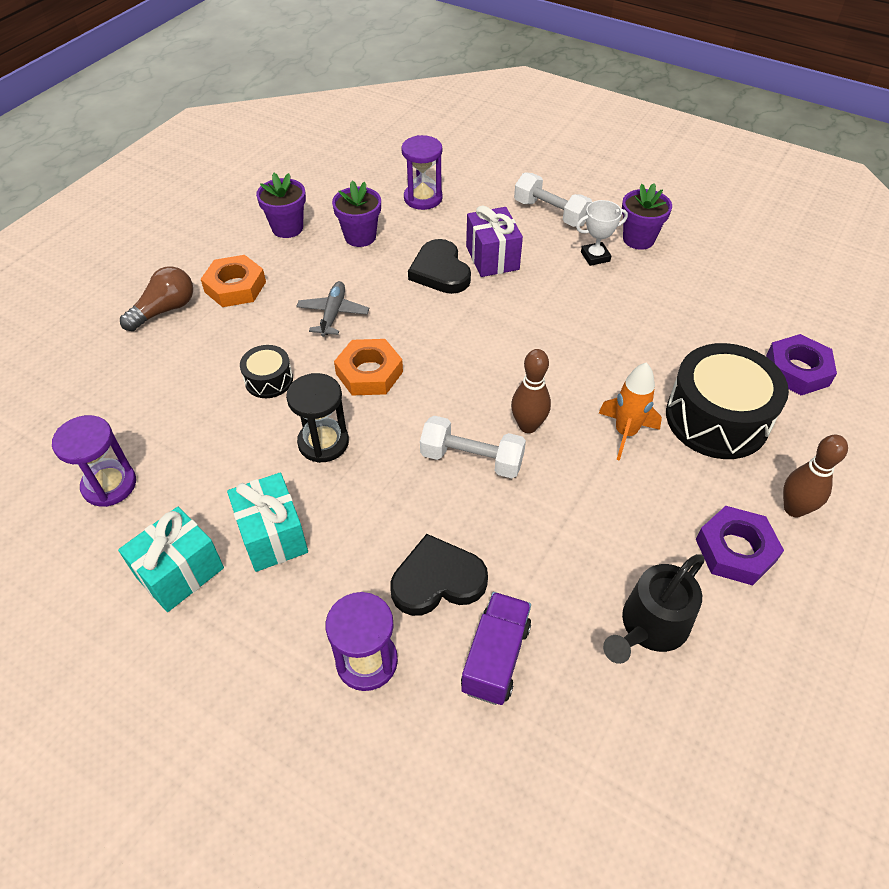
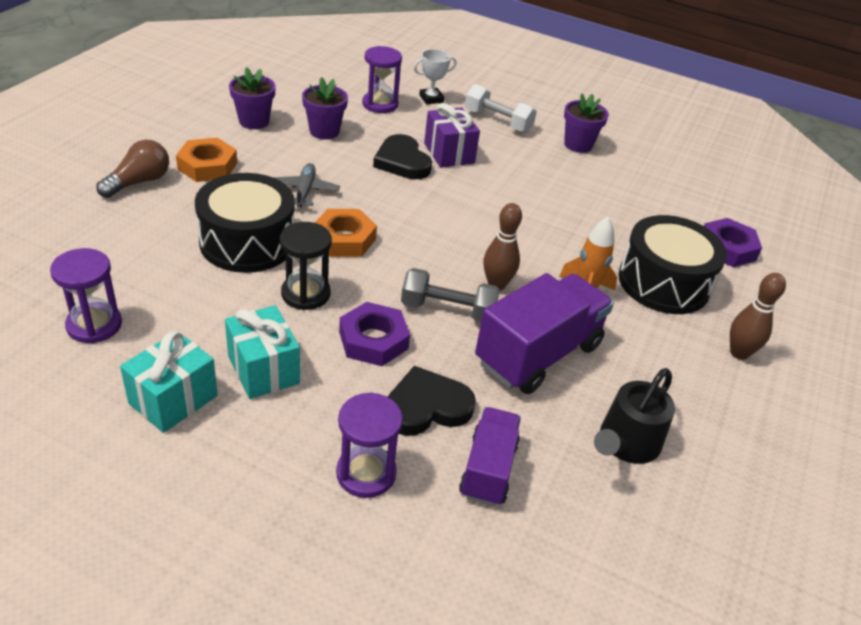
camera: 10 degrees left, 10 degrees down
black drum [240,345,293,398] -> black drum [195,173,295,273], size x2.04
white dumbbell [420,416,526,478] -> grey dumbbell [401,268,500,322]
white trophy [576,200,628,266] -> white trophy moved to [414,49,457,104]
purple nut [696,506,784,585] -> purple nut moved to [339,302,410,366]
none -> purple truck [475,273,614,394]

